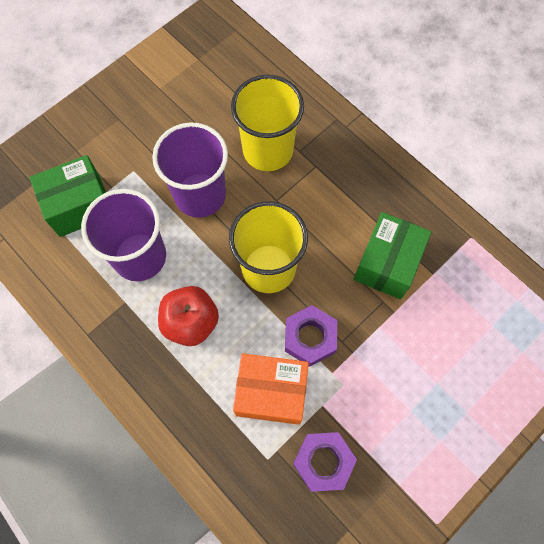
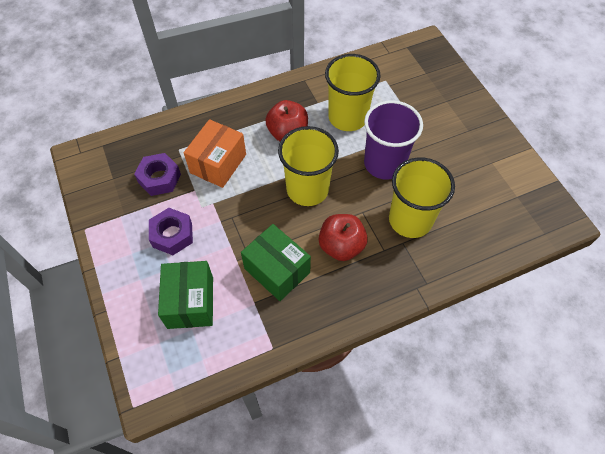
camera: 110 degrees right, 10 degrees down
green box [29,155,106,237] -> green box moved to [158,261,213,329]
purple cup [81,189,166,281] -> yellow cup [325,54,381,131]
purple nut [285,305,337,367] -> purple nut moved to [149,208,193,255]
none -> red apple [319,214,368,261]

